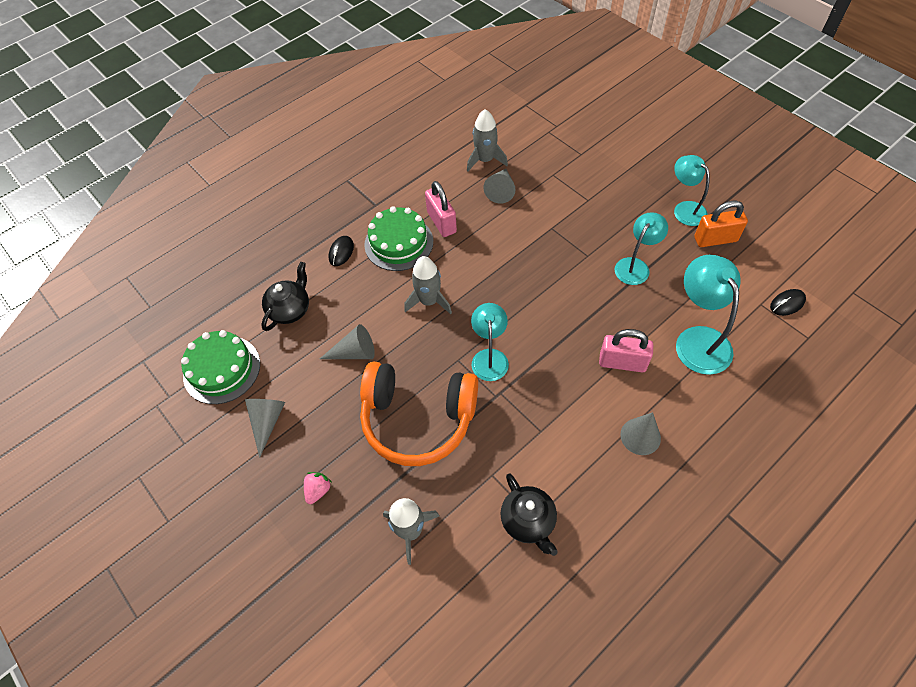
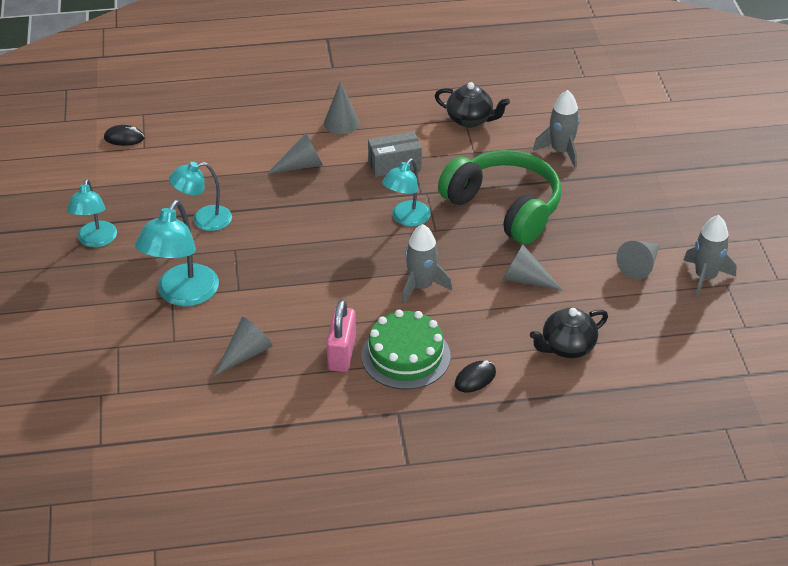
camera: 150 degrees left, 15 degrees down
green cake [181,330,260,404] -> none
pink strawberry [304,472,331,504] -> none
orange headphones [360,361,478,466] -> green headphones [438,150,561,244]
grey rocket [467,109,508,172] -> grey rocket moved to [683,215,737,297]
black teapot [500,473,558,556] -> black teapot turned 105 degrees clockwise [435,82,510,128]
pink padlock [599,329,653,372] -> grey cone [267,133,323,174]
turquoise lamp [676,255,741,375] -> turquoise lamp moved to [135,200,219,306]
orange padlock [694,201,748,247] -> none
none -> grey box [368,132,422,177]

